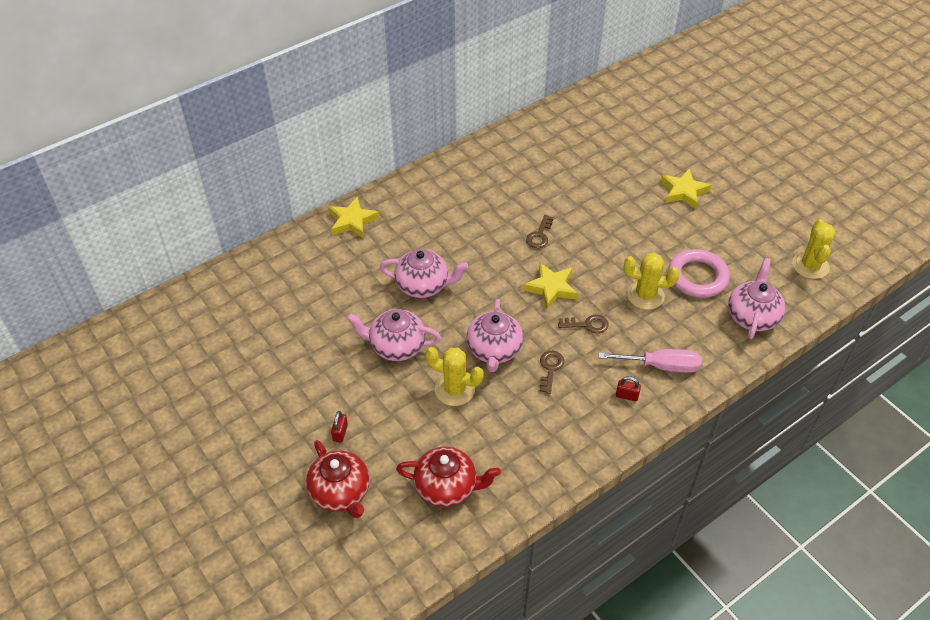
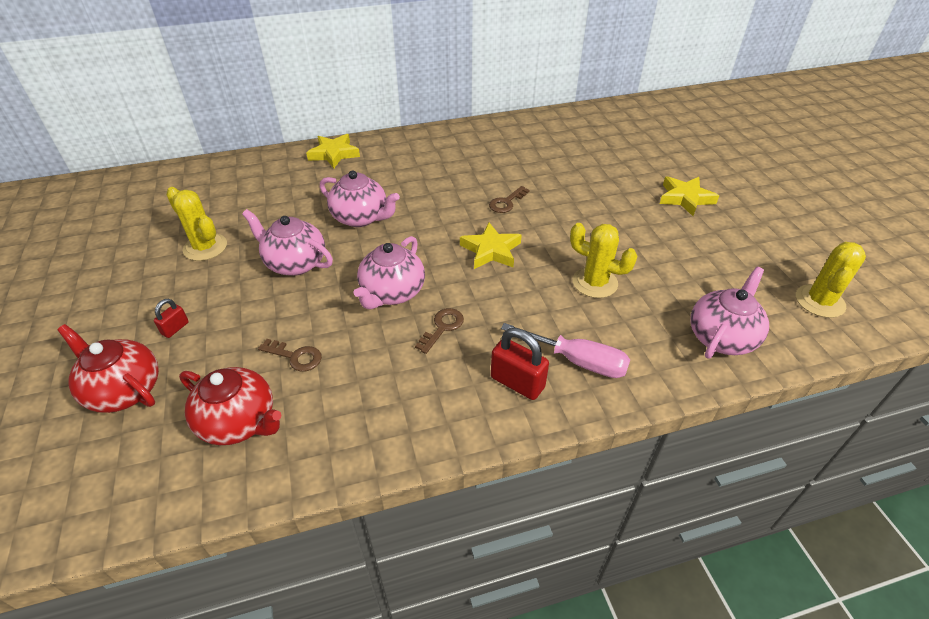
camera: 20 degrees right, 5 degrees down
red teapot [306,440,370,518] -> red teapot turned 135 degrees clockwise [57,324,159,413]
yellow cactus [426,347,484,406] -> yellow cactus moved to [166,187,227,261]
brown key [558,315,609,334] -> brown key moved to [258,339,322,372]
red padlock [616,376,641,401] -> red padlock [491,328,549,400], size x1.82
pink ring [668,249,730,298] -> none

